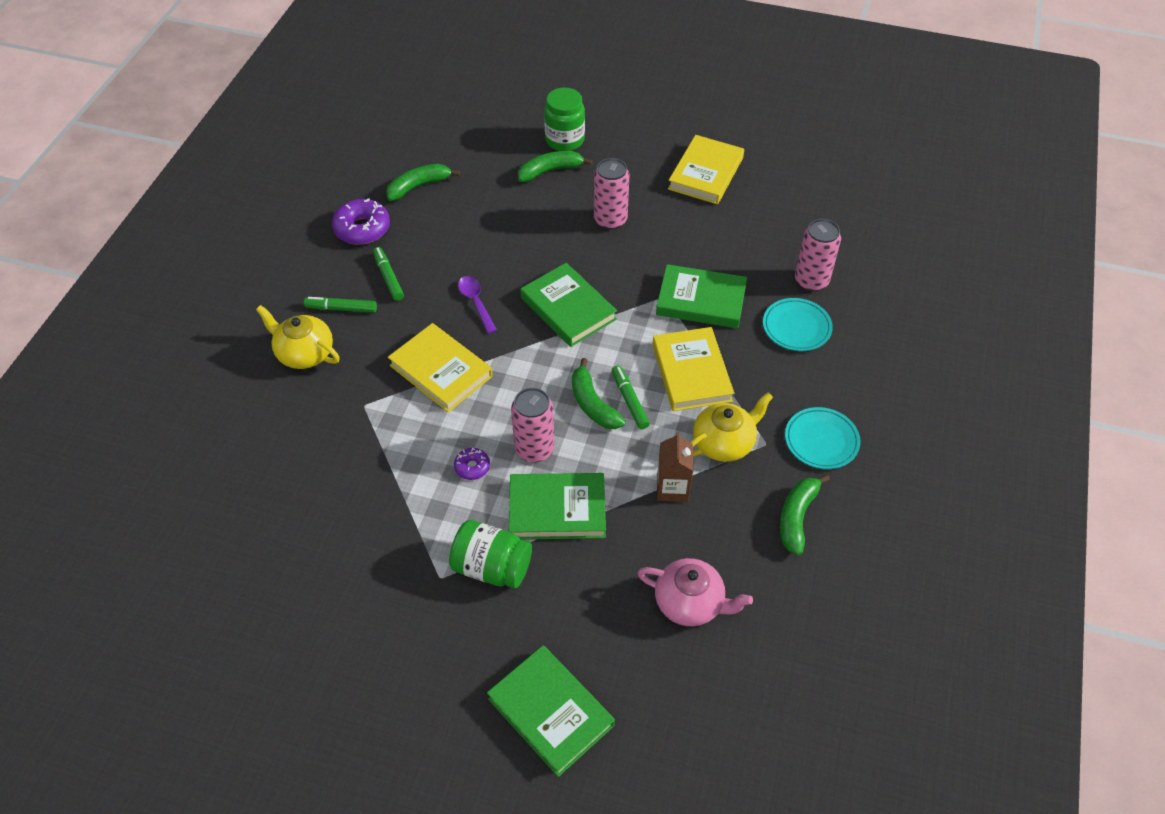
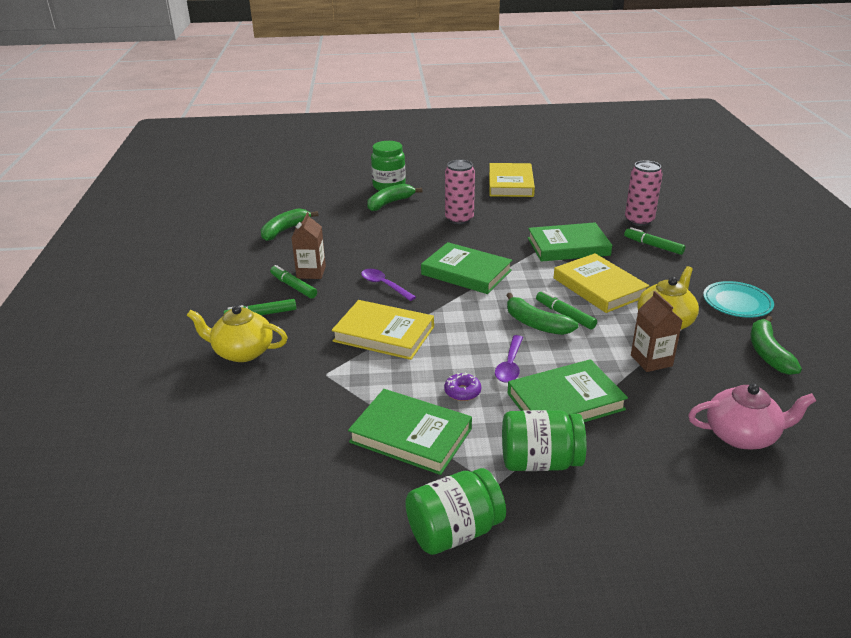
camera: 20 degrees left, 20 degrees down
purple donut [332,198,390,245] -> none
green book [487,645,615,777] -> green book moved to [348,389,472,475]
pink can [511,388,555,462] -> purple spoon [495,335,523,383]
turquoise plate [763,298,833,351] -> green marker [624,227,685,255]
none -> brown carton [291,212,326,279]
none -> green jar [405,468,506,555]

